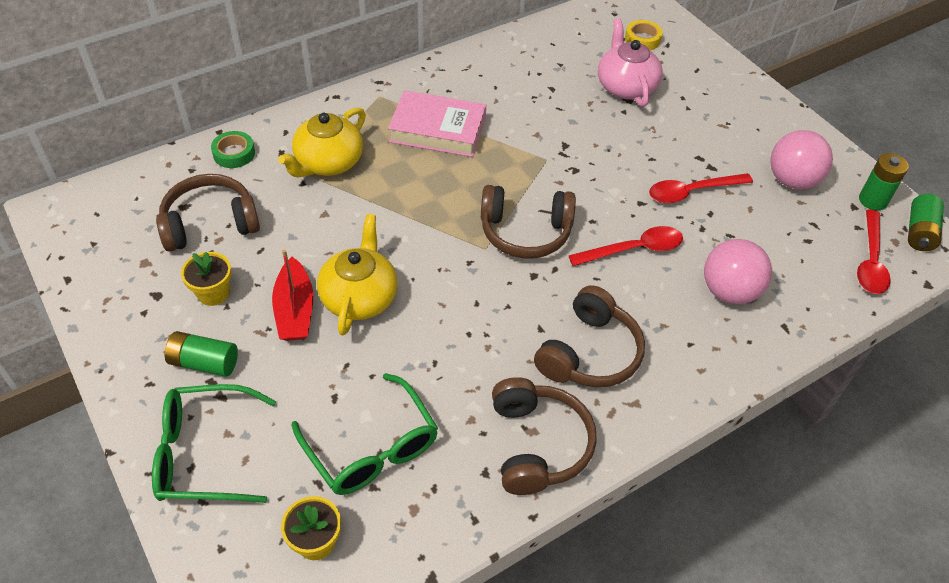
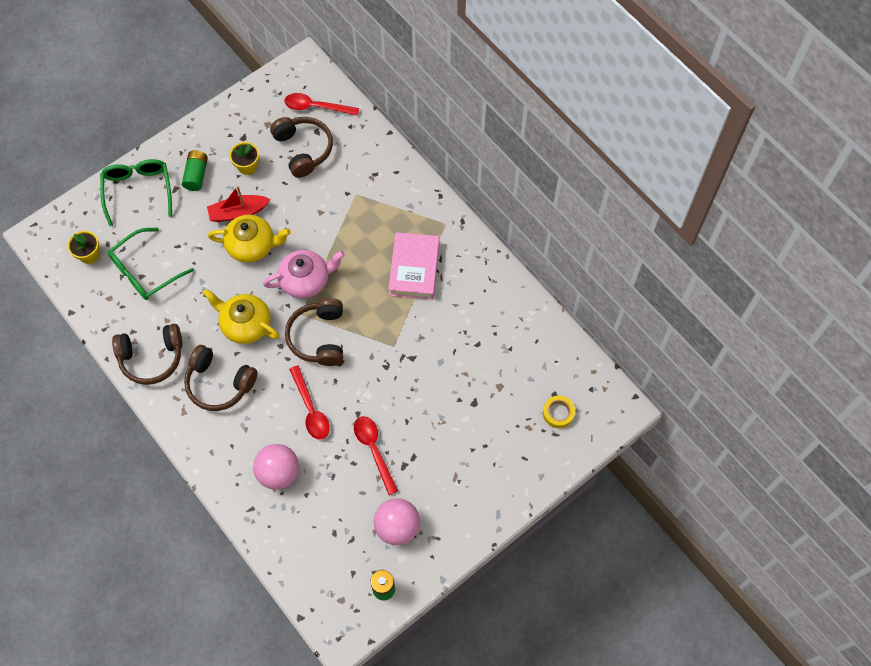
camera: 85 degrees right, 15 degrees up
green tape [211,131,255,168] -> none
yellow teapot [278,107,366,177] -> yellow teapot moved to [203,289,279,344]
pink teapot [598,18,663,107] -> pink teapot moved to [263,250,345,298]
red spoon [857,210,891,294] -> red spoon moved to [284,93,359,116]
green battery [908,194,944,251] -> none

